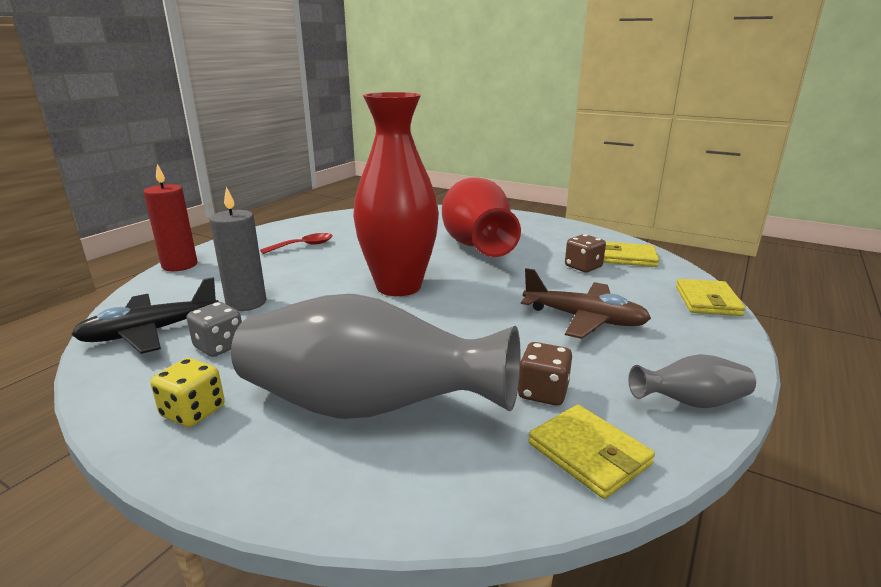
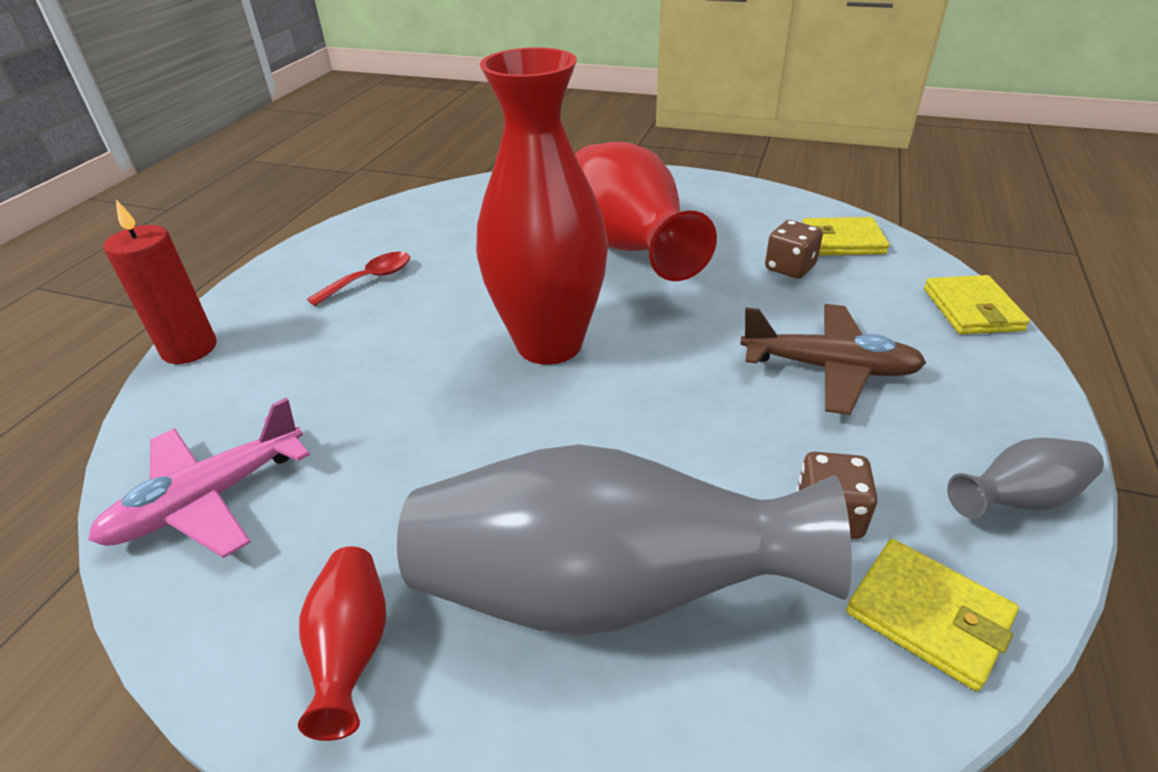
camera: 10 degrees left, 15 degrees up
black plane [71,277,219,354] -> pink plane [88,397,310,558]
yellow dice [150,358,225,427] -> red vase [298,547,386,741]
grey dice [186,302,242,357] -> none
grey candle [209,187,266,311] -> none

